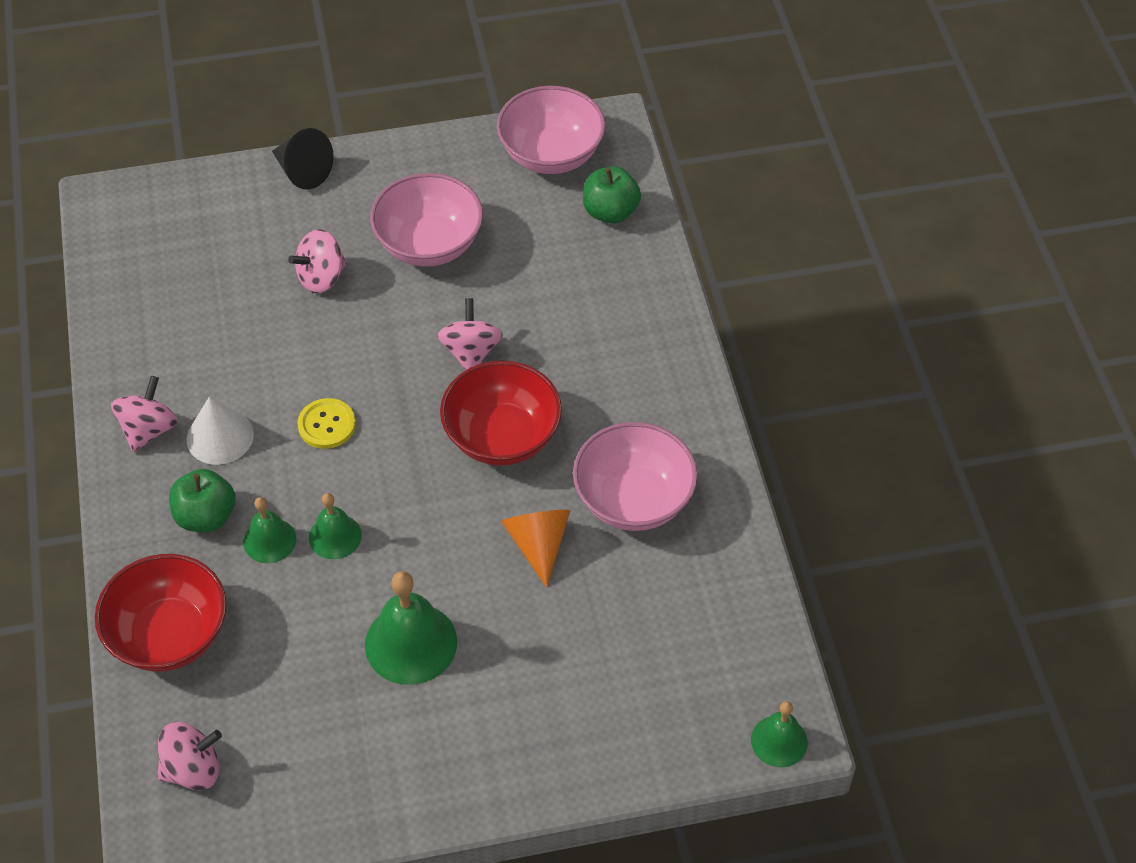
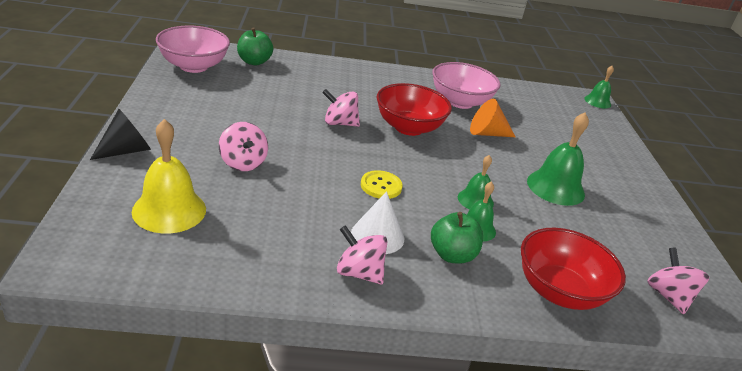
camera: 85 degrees left, 20 degrees down
pink bowl [370,173,483,267] -> none
none -> yellow bell [132,119,206,233]

